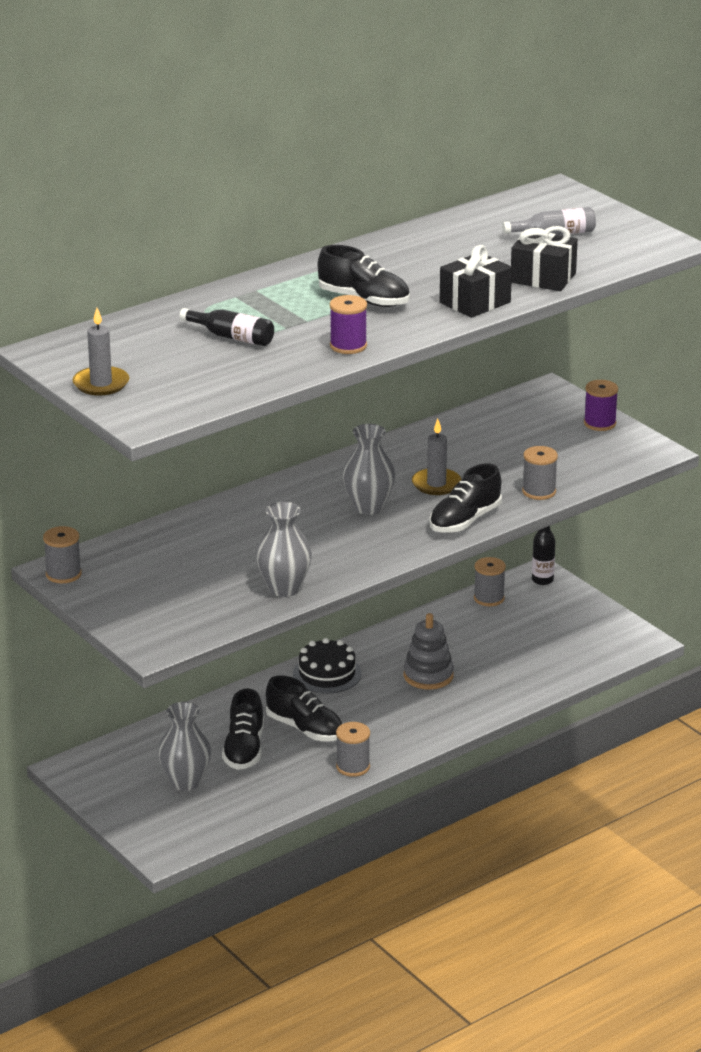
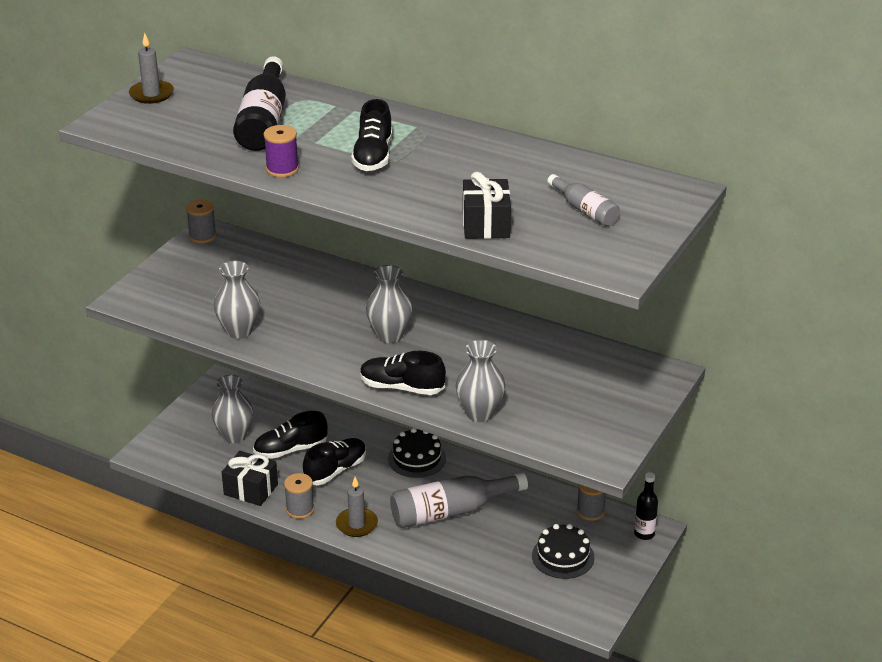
camera: 65 degrees right, 5 degrees up
black bottle [179,308,274,346] -> black bottle [233,56,286,151], size x1.81
black shoe [266,675,343,741] -> black shoe turned 150 degrees counterclockwise [303,438,366,485]
grey stacking toy [404,613,454,690] -> grey bottle [390,472,528,528]
grey candle [412,419,461,495] -> grey candle moved to [336,477,378,537]
black gift [440,245,512,318] -> black gift moved to [222,451,278,506]
grey spool [522,446,558,500] -> grey vase [456,340,505,422]
purple spool [584,380,618,431] -> none
none -> black cake [532,524,595,579]

